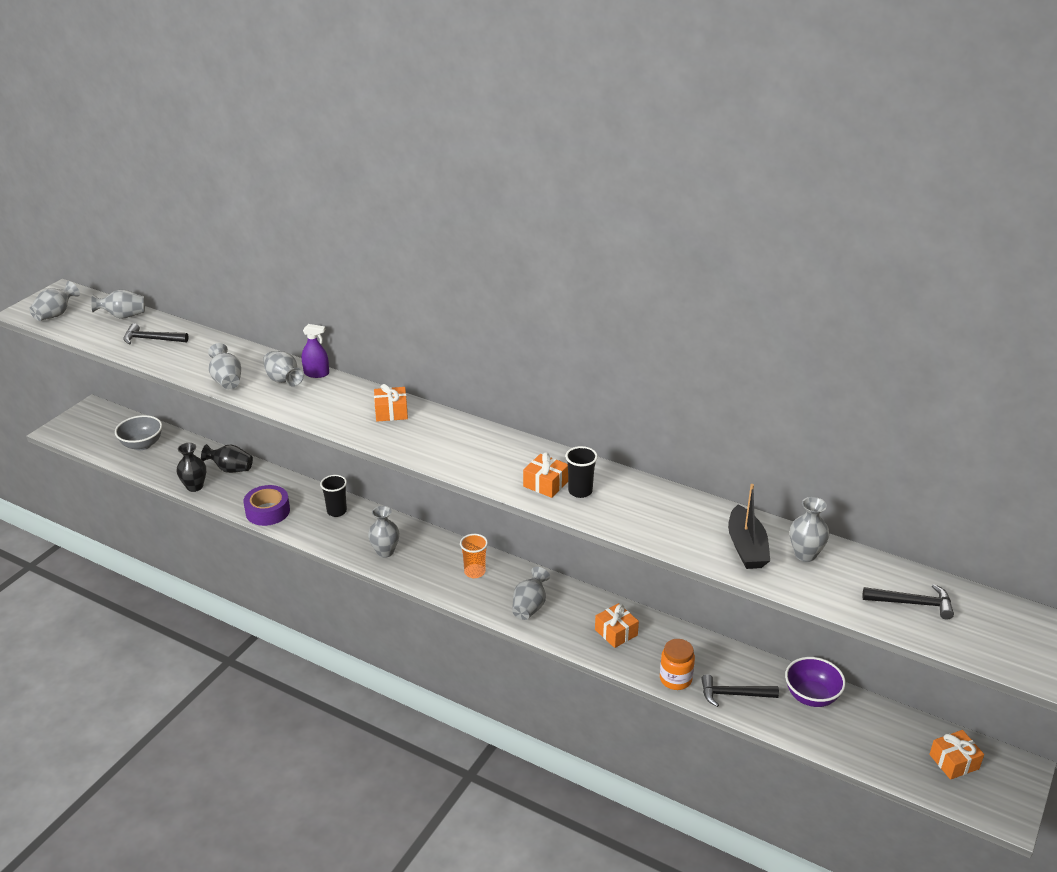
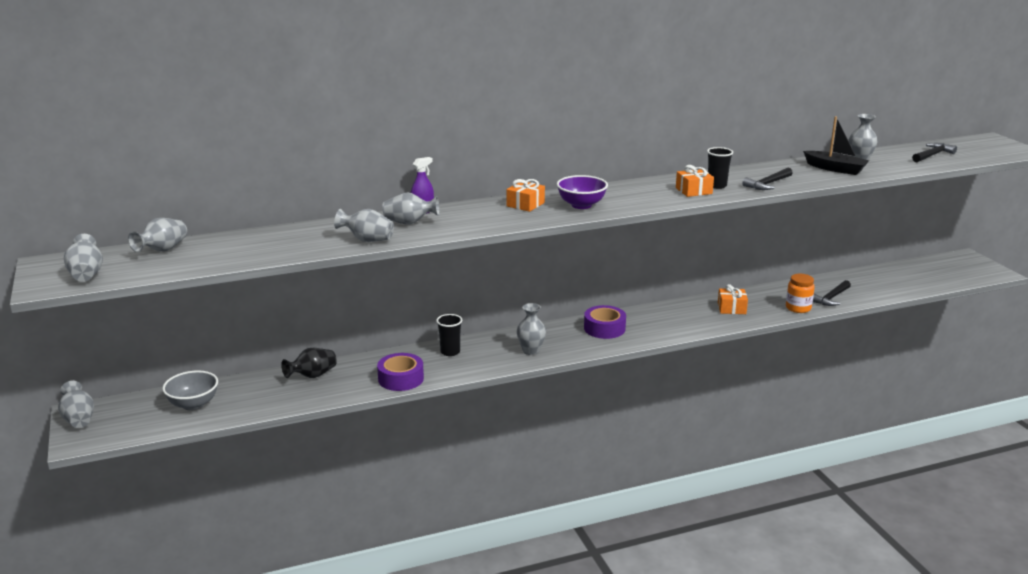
camera: 50 degrees left, 10 degrees down
black hammer [123,323,189,345] -> black hammer moved to [742,168,793,190]
black vase [176,443,206,492] -> none
orange cup [460,534,488,578] -> purple tape [584,305,626,339]
grey vase [512,567,550,620] -> grey vase moved to [58,381,94,428]
purple bowl [785,657,846,707] -> purple bowl moved to [557,175,608,209]
orange gift [929,730,984,780] -> none

